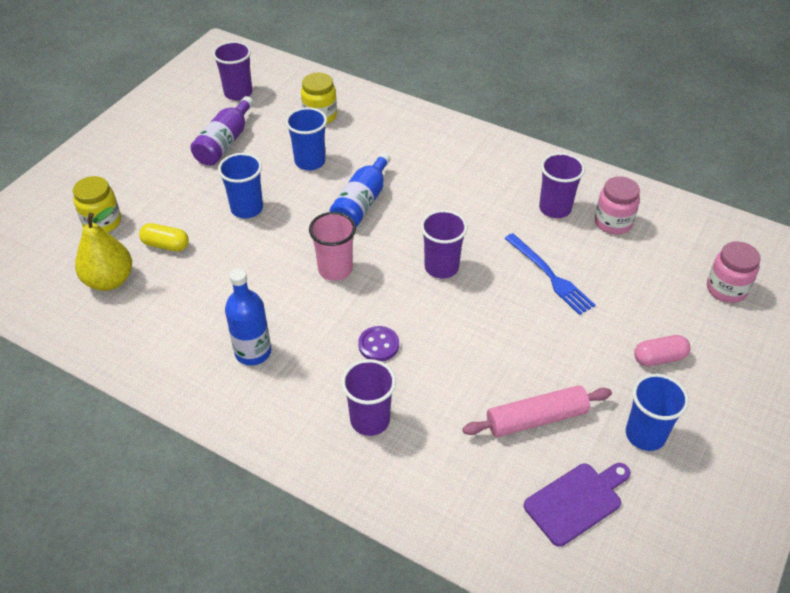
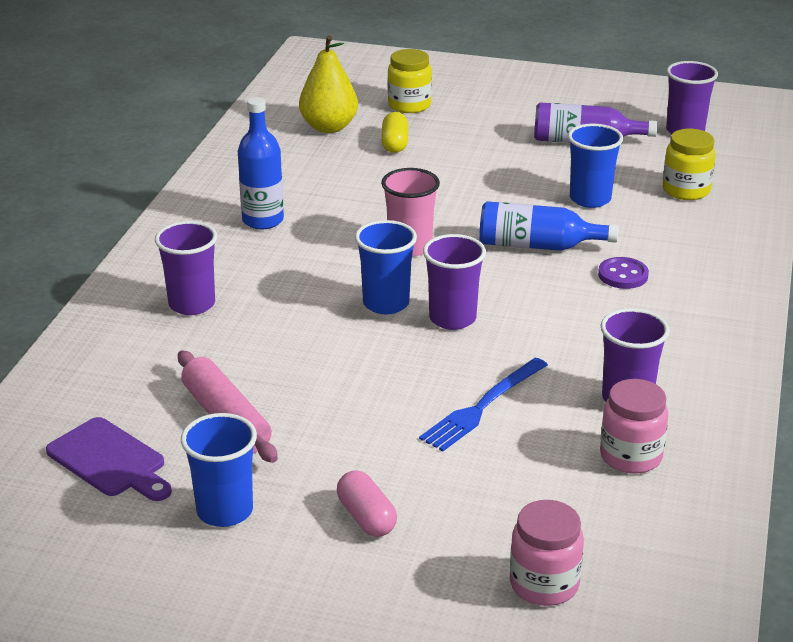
camera: 75 degrees right, 15 degrees down
blue cup [218,153,263,218] -> blue cup moved to [355,220,417,314]
purple button [358,326,399,361] -> purple button moved to [598,257,649,289]

